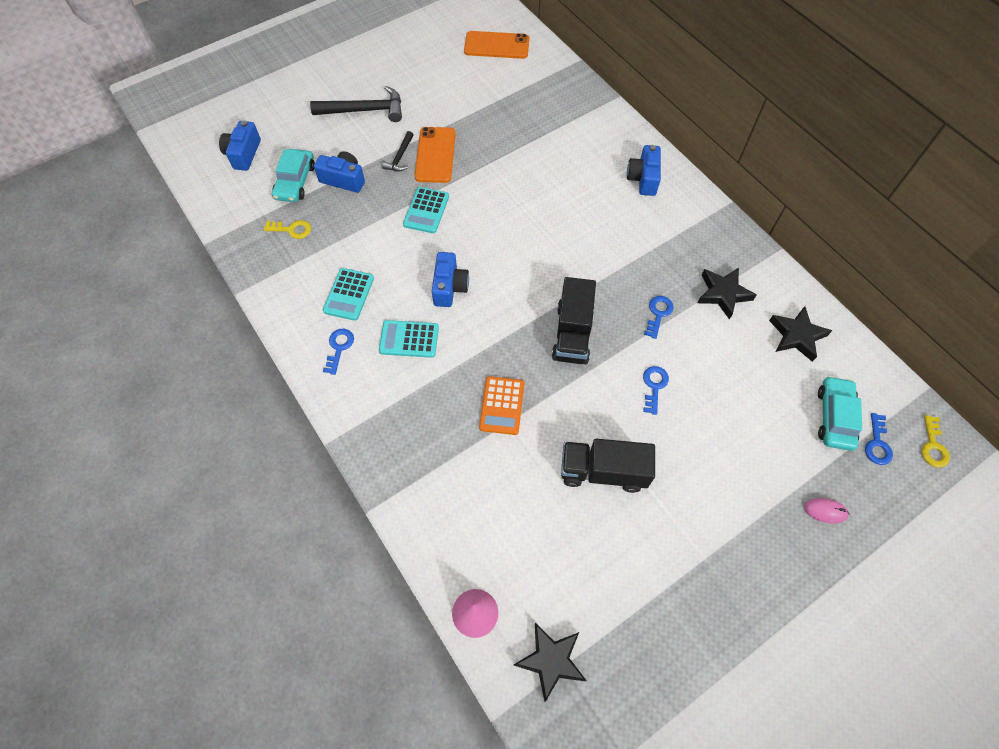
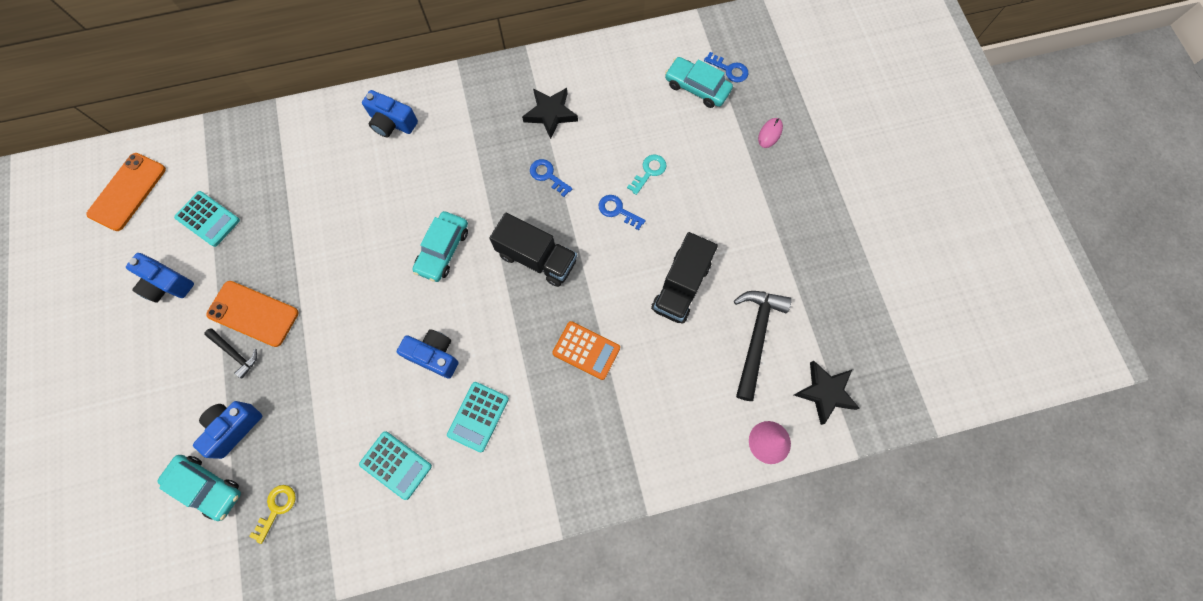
camera: 70 degrees left, 10 degrees up
blue camera [219,121,261,171] -> blue camera moved to [126,253,194,303]
black hammer [310,86,402,122] -> black hammer moved to [734,291,791,401]
blue key [323,329,354,375] -> none
turquoise calculator [403,187,449,233] -> turquoise calculator moved to [174,191,240,247]
black star [769,306,832,362] -> none
yellow key [921,415,950,468] -> none
none -> turquoise car [412,211,468,282]
none -> turquoise key [627,155,667,195]

